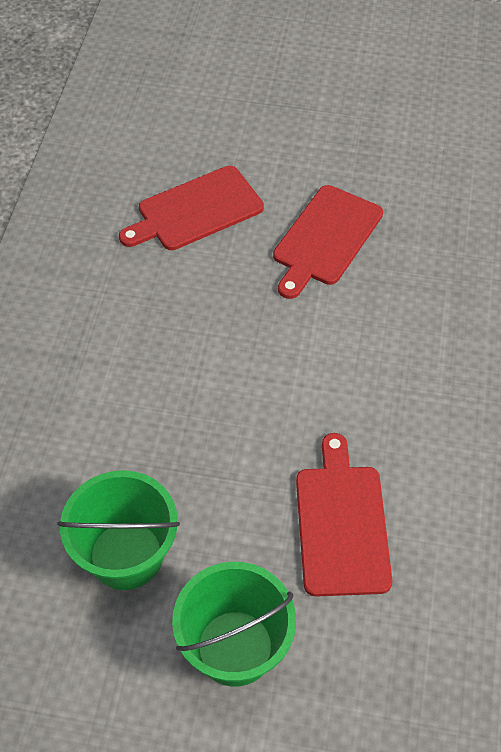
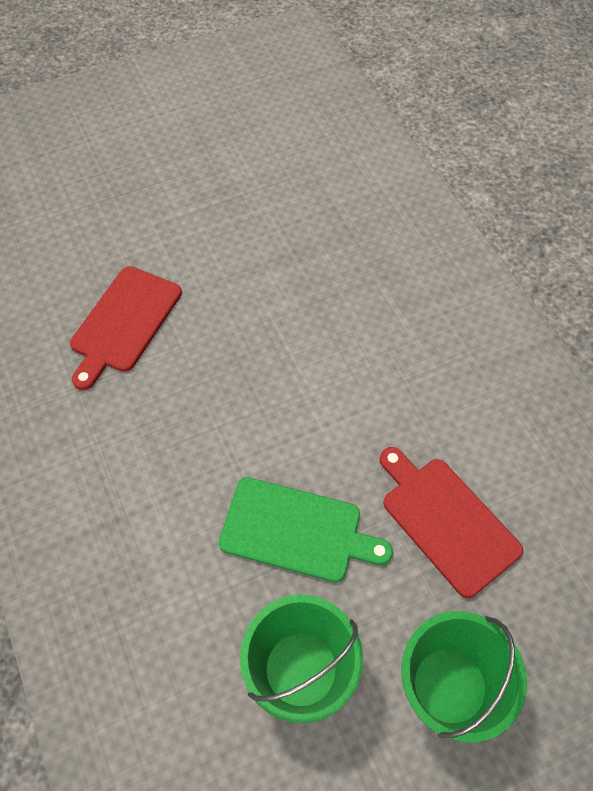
camera: 35 degrees left, 5 degrees up
red cutting board [273,185,383,299] -> none
none -> green cutting board [219,477,393,582]

